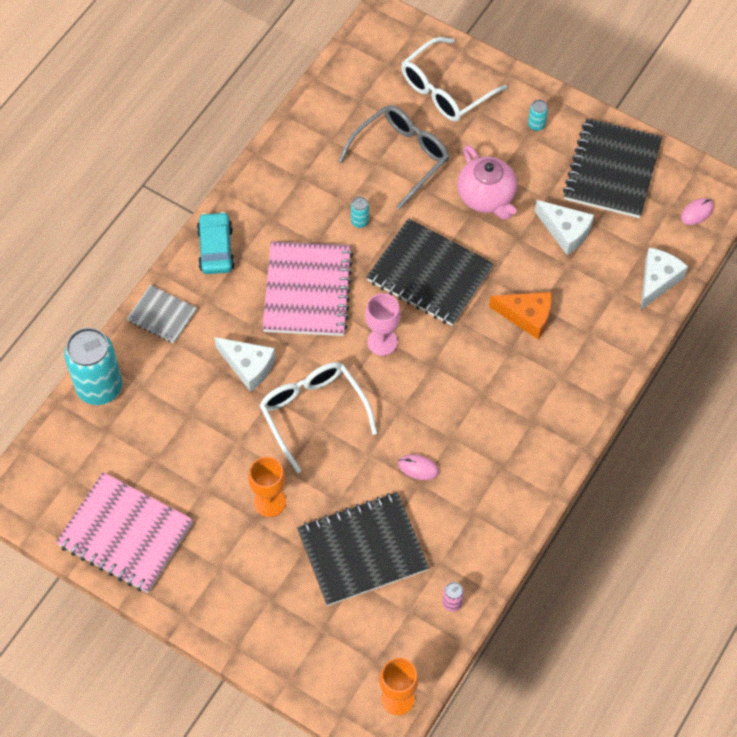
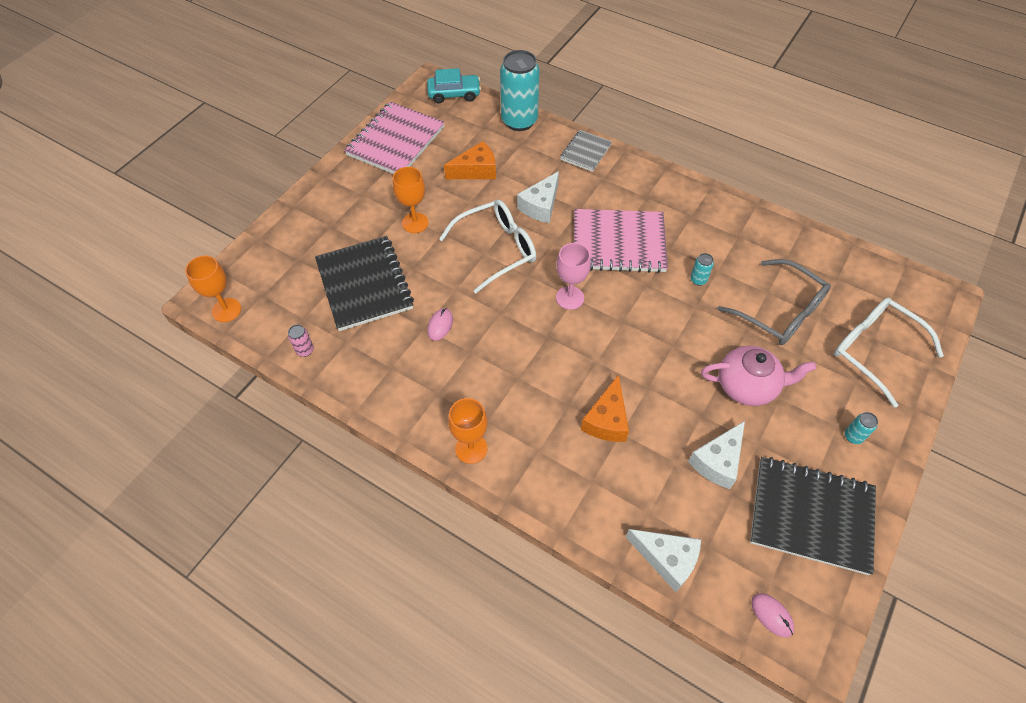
camera: 90 degrees right, 5 degrees down
turquoise car [197,212,235,274] -> turquoise car moved to [427,68,481,103]
black notebook [367,218,494,326] -> none
pink teapot [457,145,517,220] -> pink teapot turned 150 degrees counterclockwise [701,346,816,406]
none -> orange cheese [444,141,496,179]
none -> orange goblet [448,398,487,464]

